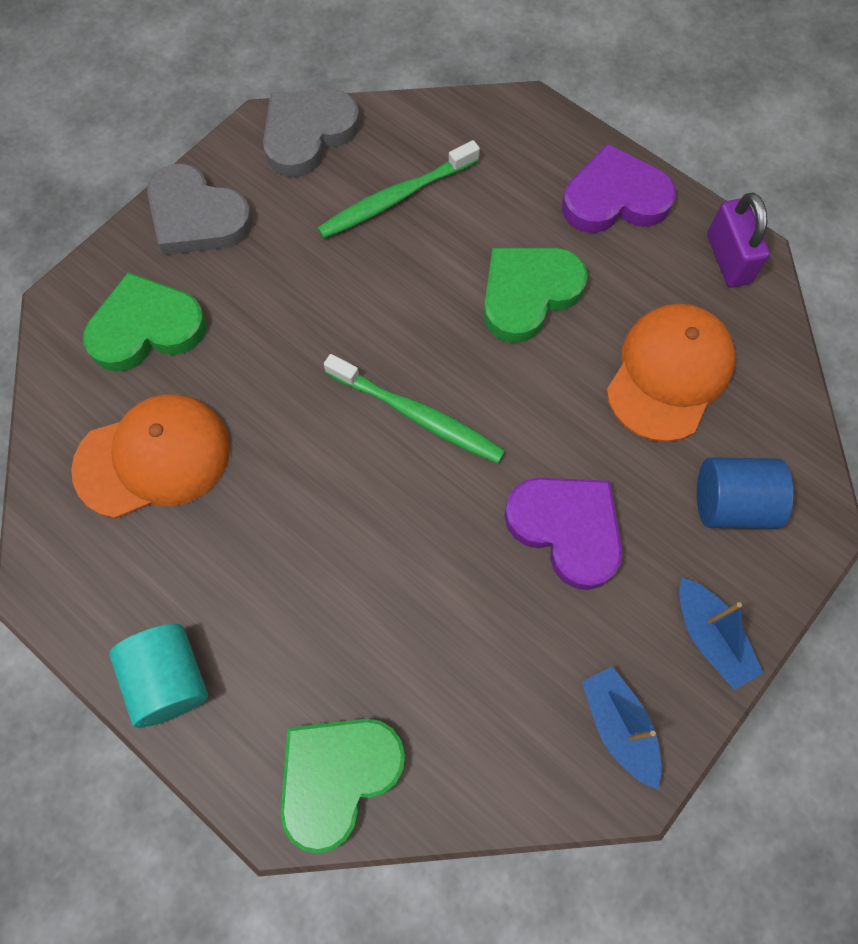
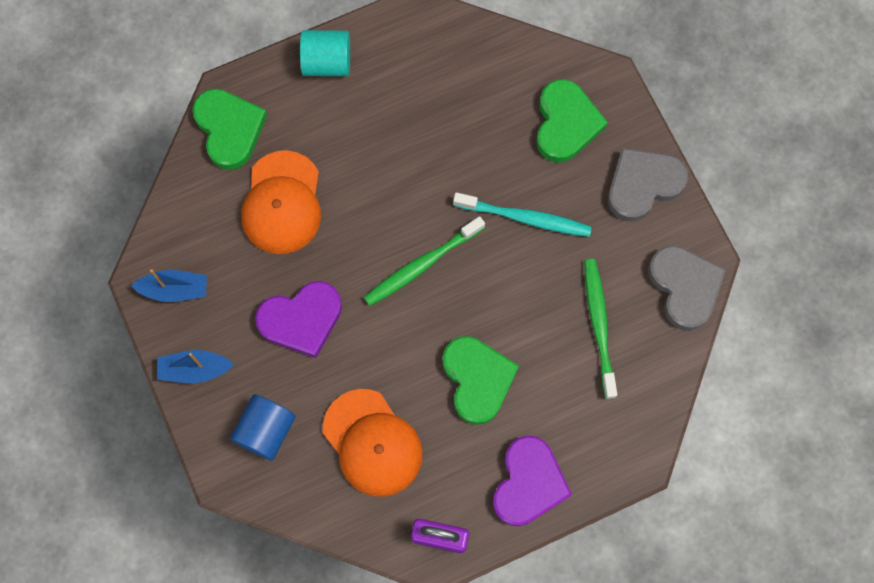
camera: 115 degrees right, 5 degrees up
orange cap [71,394,230,519] -> orange cap moved to [241,150,321,254]
none -> turquoise toothbrush [453,192,592,237]

